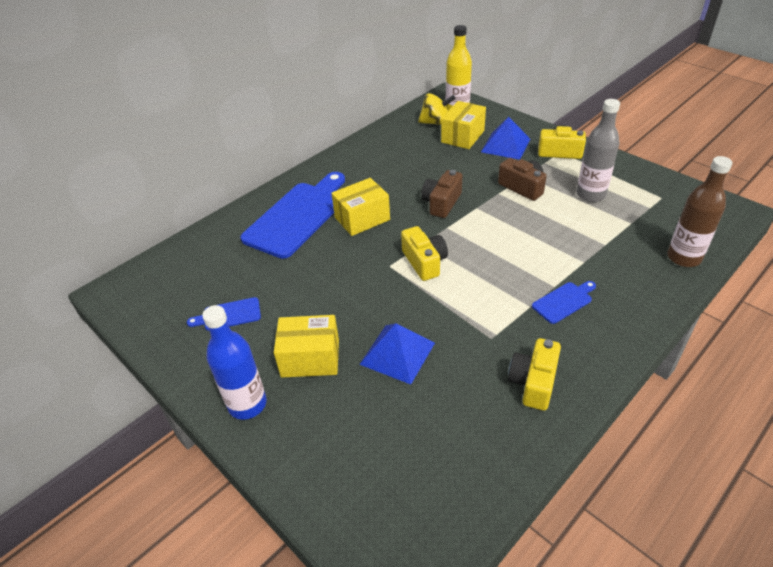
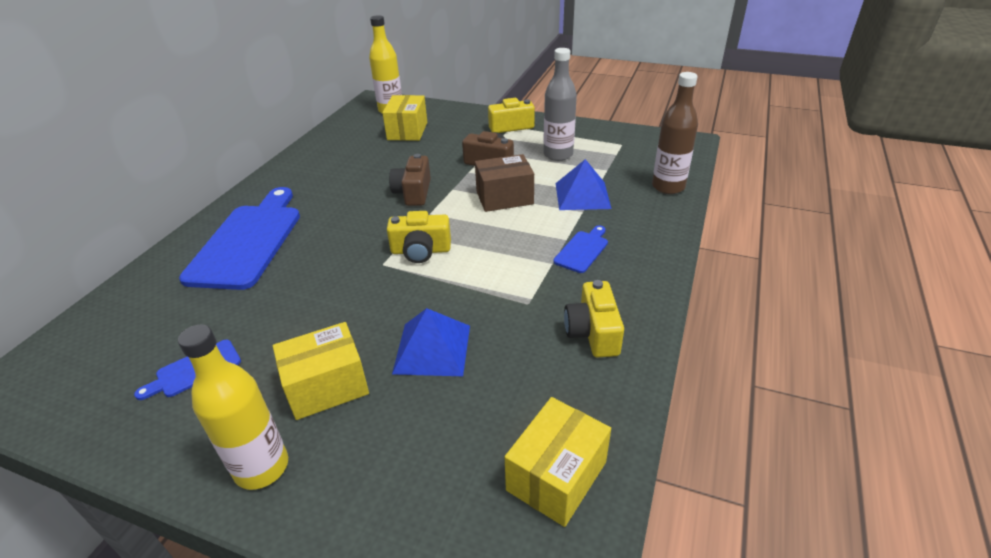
camera: 25 degrees left, 5 degrees down
blue bottle [202,305,267,420] -> yellow bottle [178,324,288,490]
yellow box [331,178,390,236] -> yellow box moved to [505,397,611,527]
yellow camera [401,226,448,281] -> yellow camera turned 135 degrees clockwise [387,211,451,263]
yellow spinning top [418,93,456,125] -> none
blue pyramid [481,117,530,160] -> blue pyramid moved to [555,159,612,210]
none -> brown box [475,154,534,212]

